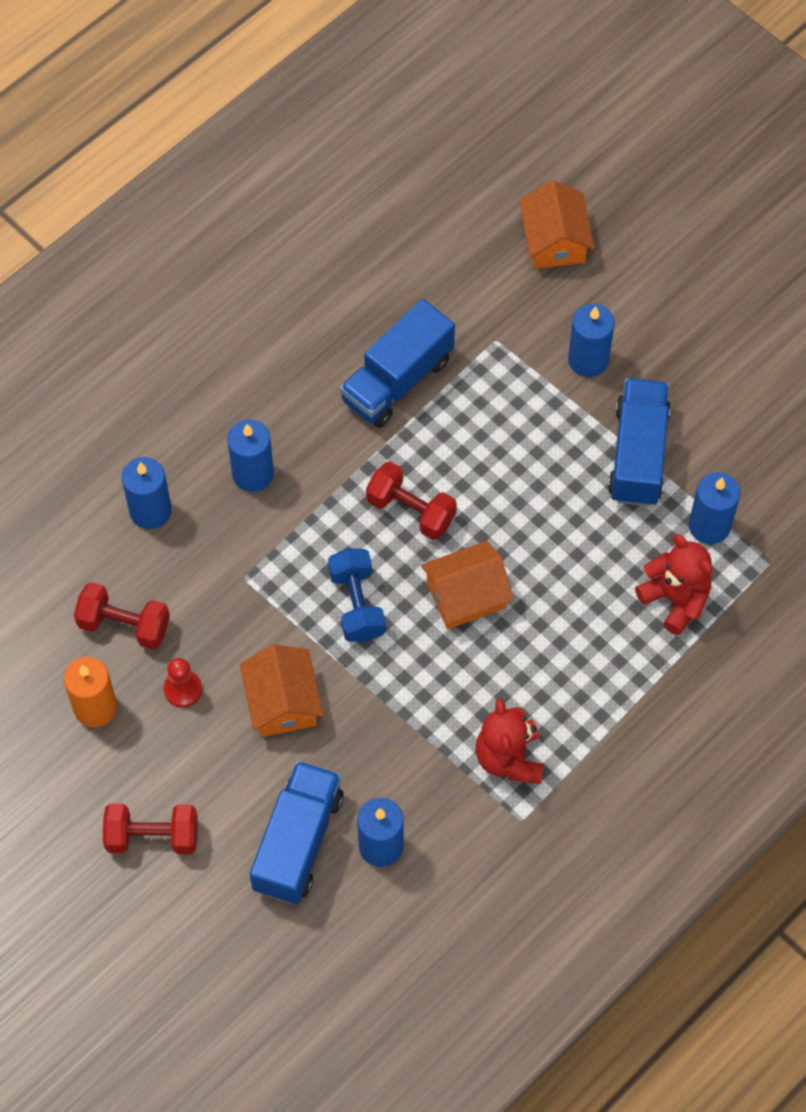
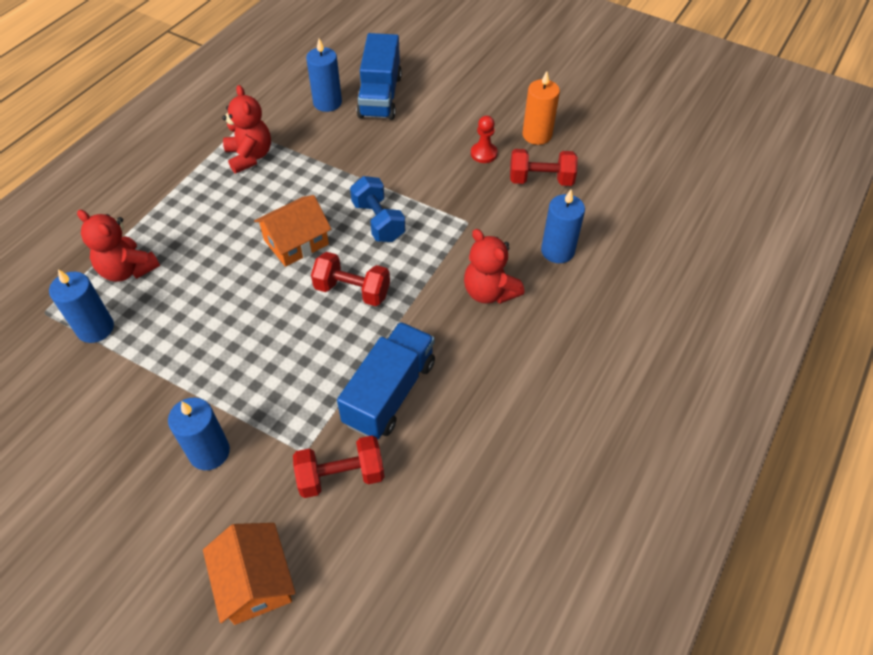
camera: 165 degrees right, 10 degrees down
red dumbbell [103,804,197,854] -> red dumbbell moved to [293,435,384,498]
blue candle [227,419,274,492] -> red teddy bear [464,229,525,304]
orange house [240,644,324,737] -> none
blue truck [608,378,671,507] -> none

